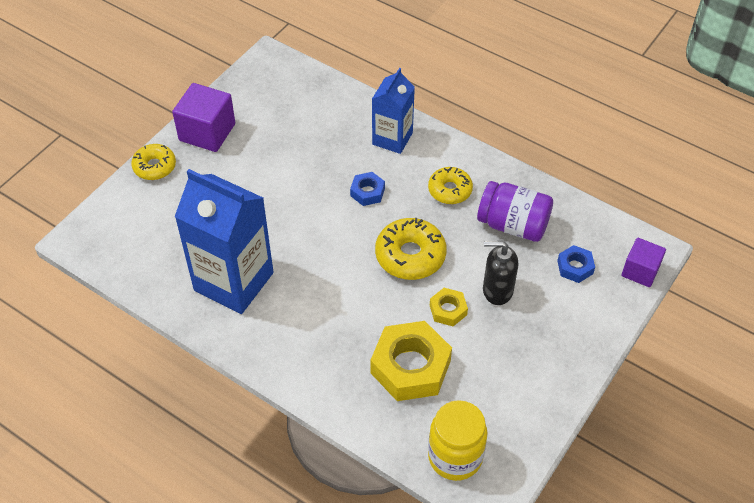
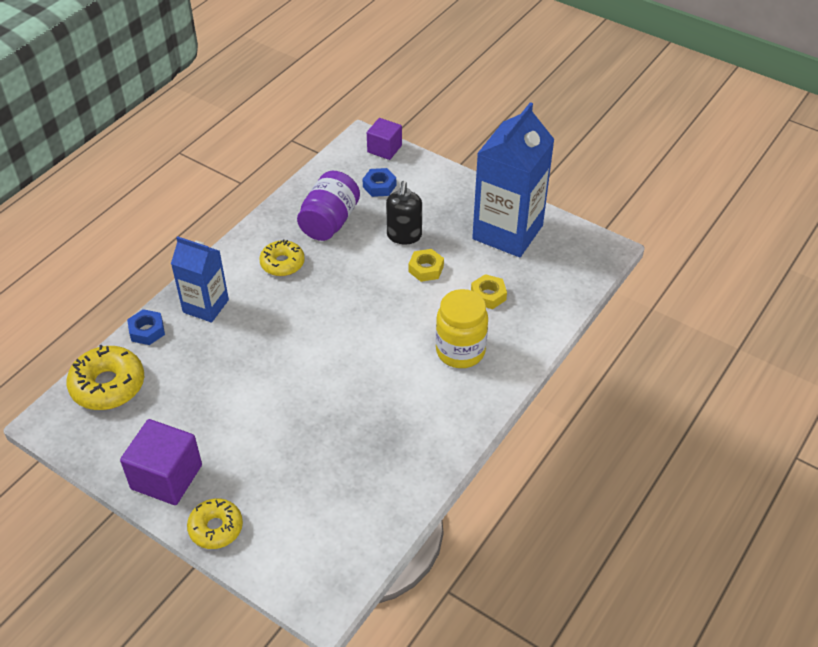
camera: 90 degrees left, 5 degrees down
blue carton [175,169,274,314] -> blue carton moved to [472,102,555,257]
blue nut [350,172,385,206] -> blue nut moved to [127,309,165,345]
yellow nut [370,321,452,401] -> yellow nut [471,274,507,309], size x0.50
yellow donut [375,218,447,280] -> yellow donut moved to [67,345,144,410]
yellow jar [428,400,488,481] -> yellow jar moved to [436,289,488,368]

